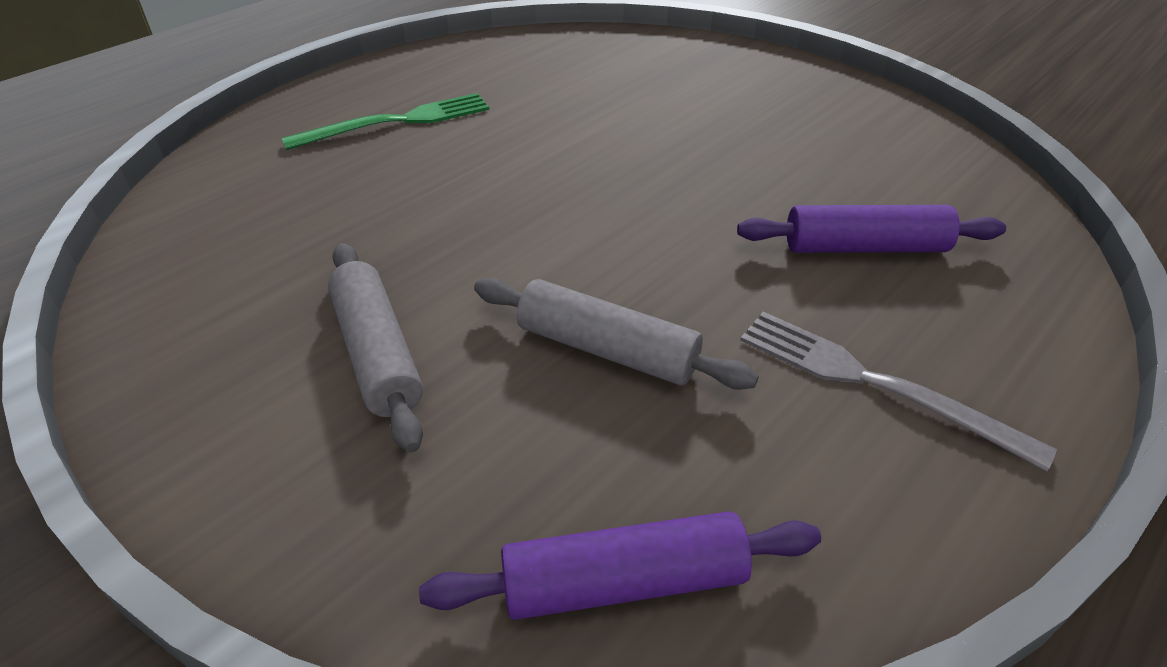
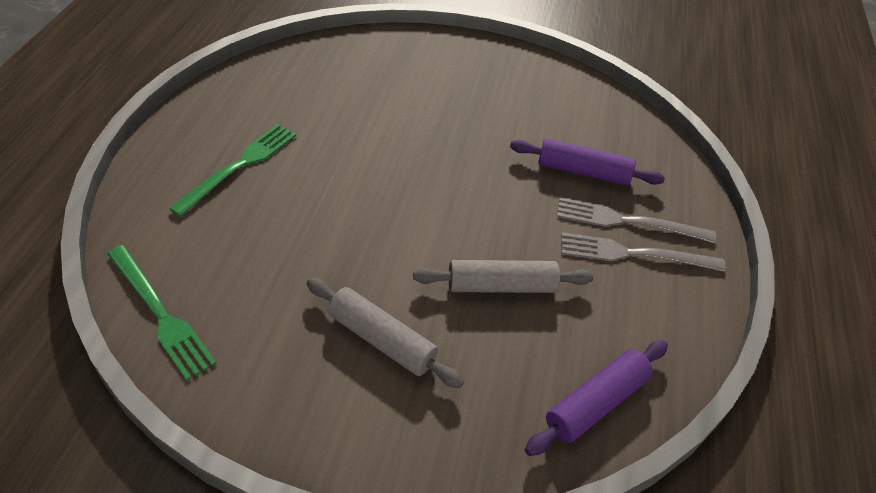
camera: 35 degrees left, 5 degrees up
purple rolling pin [737,205,1006,253] -> purple rolling pin turned 45 degrees clockwise [510,138,665,186]
none -> green fork [107,245,217,380]
none -> grey fork [557,197,716,243]

